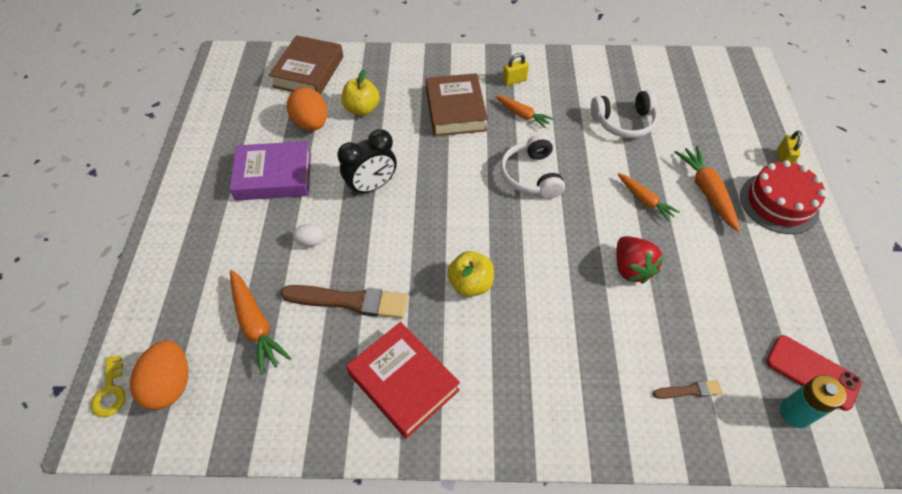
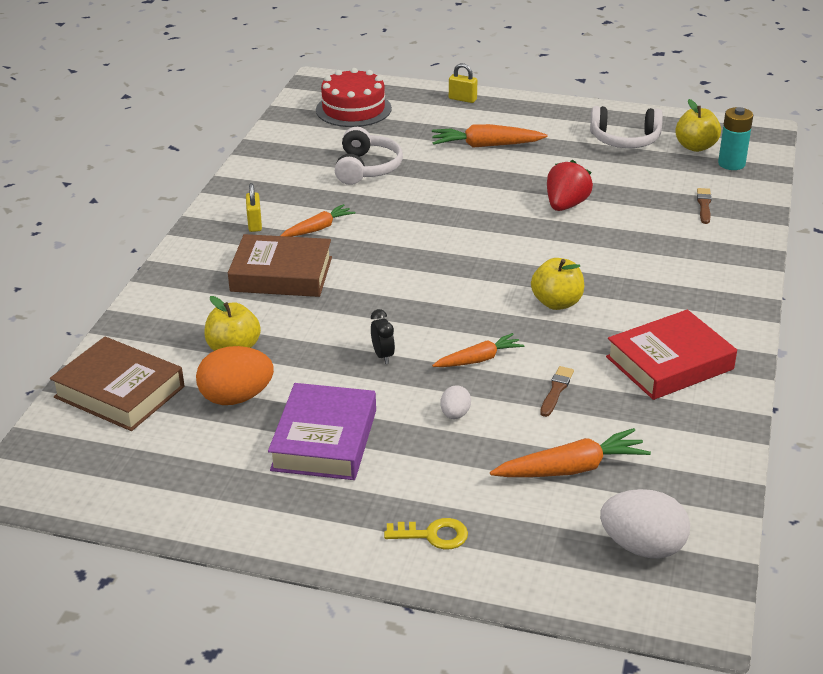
camera: 75 degrees left, 20 degrees down
yellow key [91,355,126,417] -> yellow key moved to [384,518,468,550]
orange egg [130,340,188,410] -> white egg [600,489,690,559]
brown brush [280,285,408,319] -> brown brush [540,366,574,417], size x0.49
black clock [338,129,397,196] -> black clock [371,309,395,364], size x0.52
white headphones [500,134,565,199] -> white headphones moved to [590,106,663,148]
red strawberry [616,236,664,284] -> red strawberry turned 60 degrees counterclockwise [547,160,593,211]
orange carrot [618,173,680,222] -> orange carrot moved to [432,333,524,367]
red cake [740,160,826,234] -> red cake moved to [316,68,392,127]
red phone [766,335,862,411] -> yellow apple [675,99,721,152]

